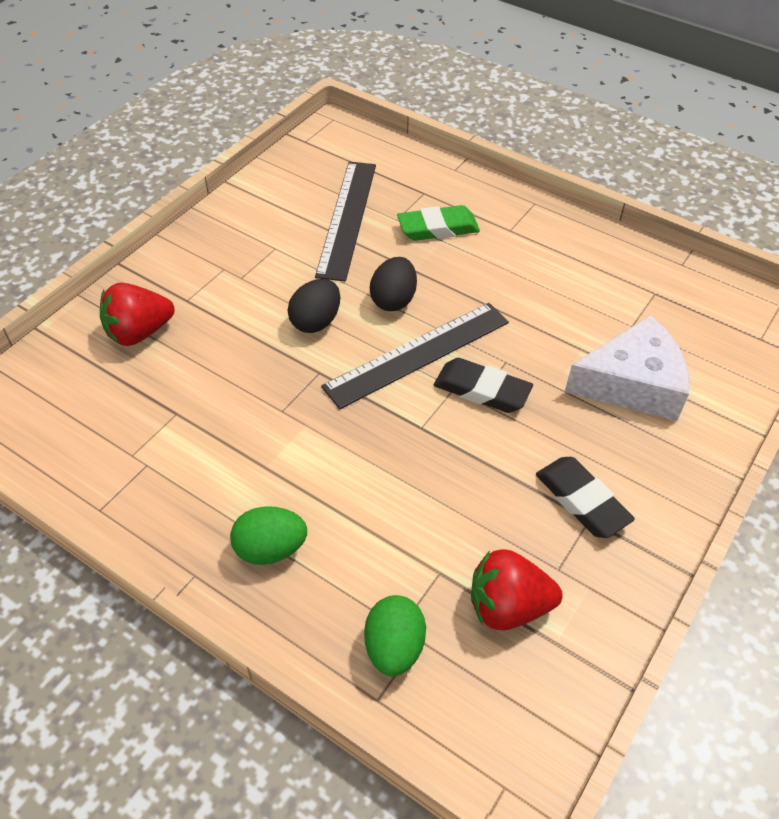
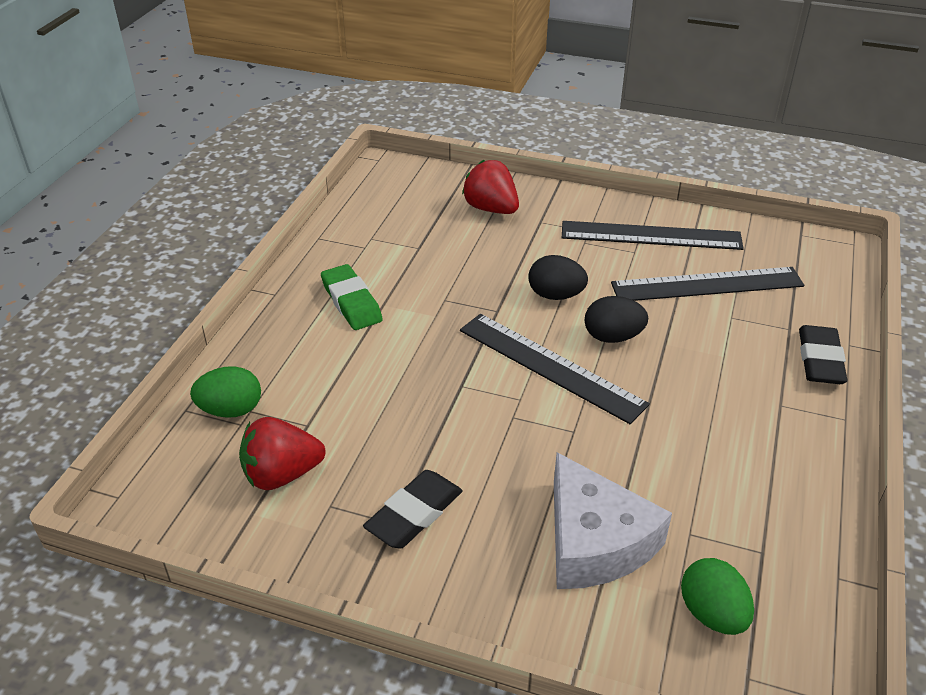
camera: 75 degrees right, 10 degrees down
green egg [230,506,307,565] -> green egg moved to [681,558,754,635]
green eraser [397,205,480,241] -> green eraser moved to [321,264,383,330]
black eraser [434,358,533,413] -> black eraser moved to [799,325,847,384]
red strawberry [471,549,563,631] -> red strawberry turned 90 degrees counterclockwise [239,417,325,490]
none -> black ruler [562,221,744,250]

